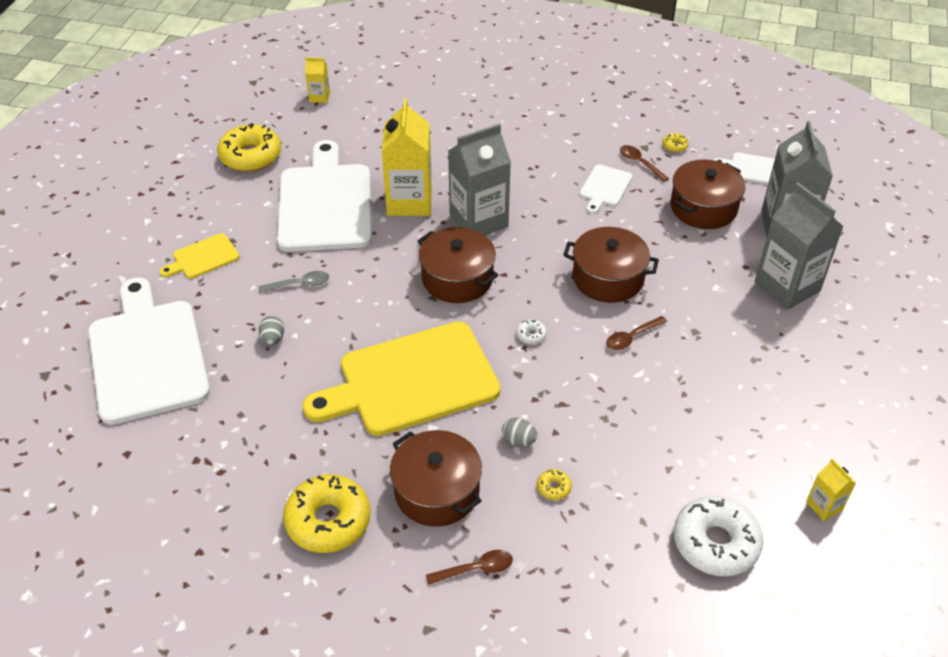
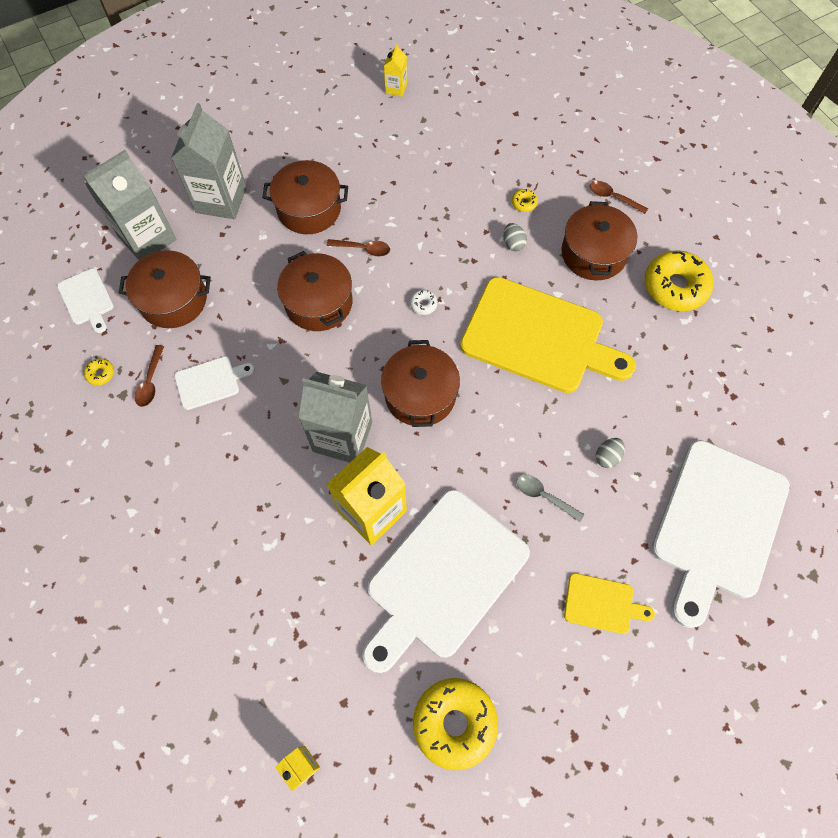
camera: 135 degrees left, 20 degrees up
white donut [674,495,764,577] -> none
none -> brown pot [262,160,348,234]

